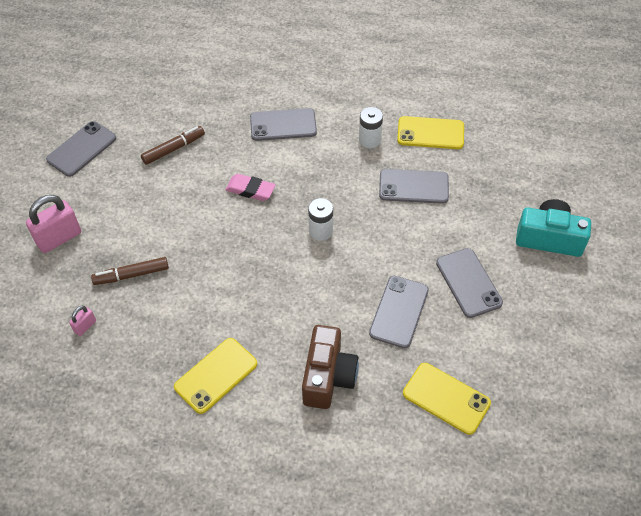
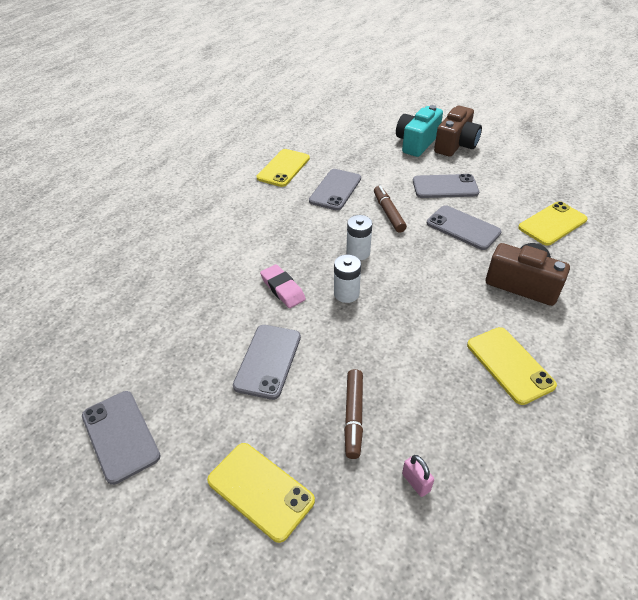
camera: 70 degrees left, 10 degrees down
pink padlock [26,195,81,253] -> yellow phone [207,443,315,543]
brown marker [141,126,205,165] -> brown marker moved to [374,185,407,233]
pink eraser [225,174,276,201] -> pink eraser turned 75 degrees counterclockwise [260,264,306,308]
grey phone [250,108,317,141] -> grey phone moved to [233,325,301,400]
white battery [359,107,383,148] -> white battery moved to [334,255,361,303]
none -> brown camera [434,106,482,157]

